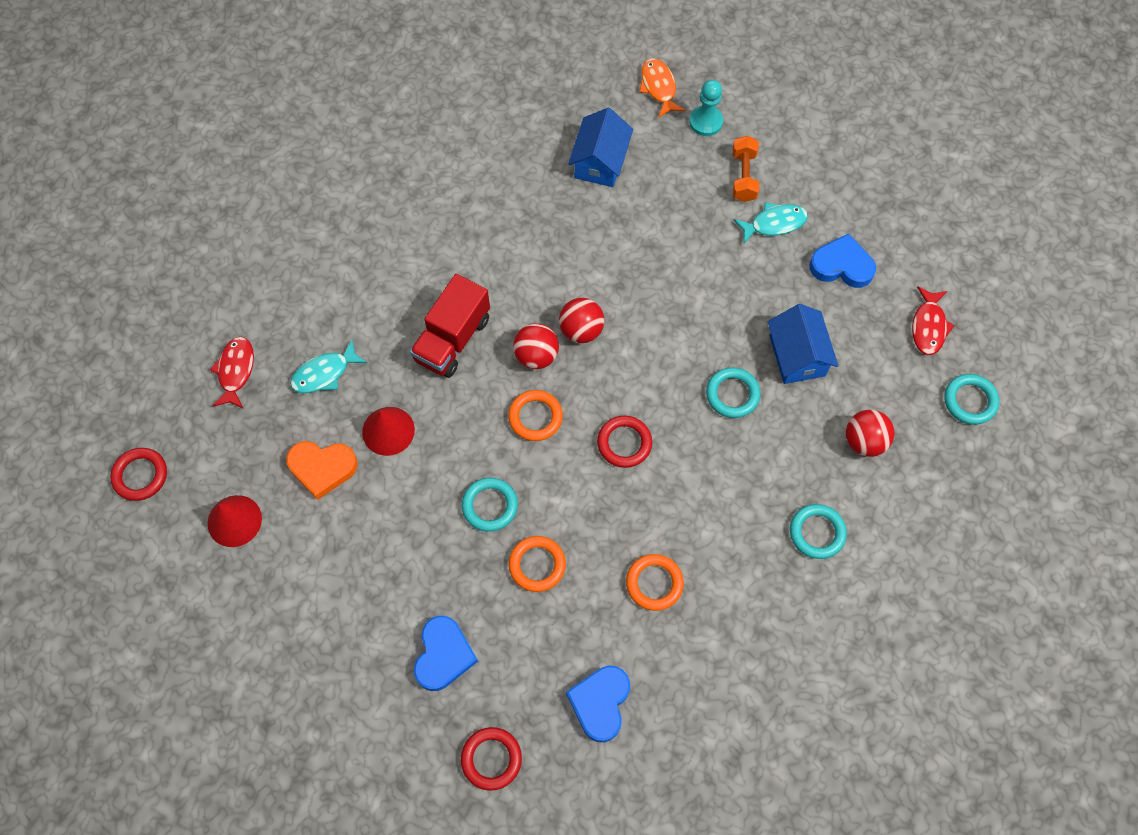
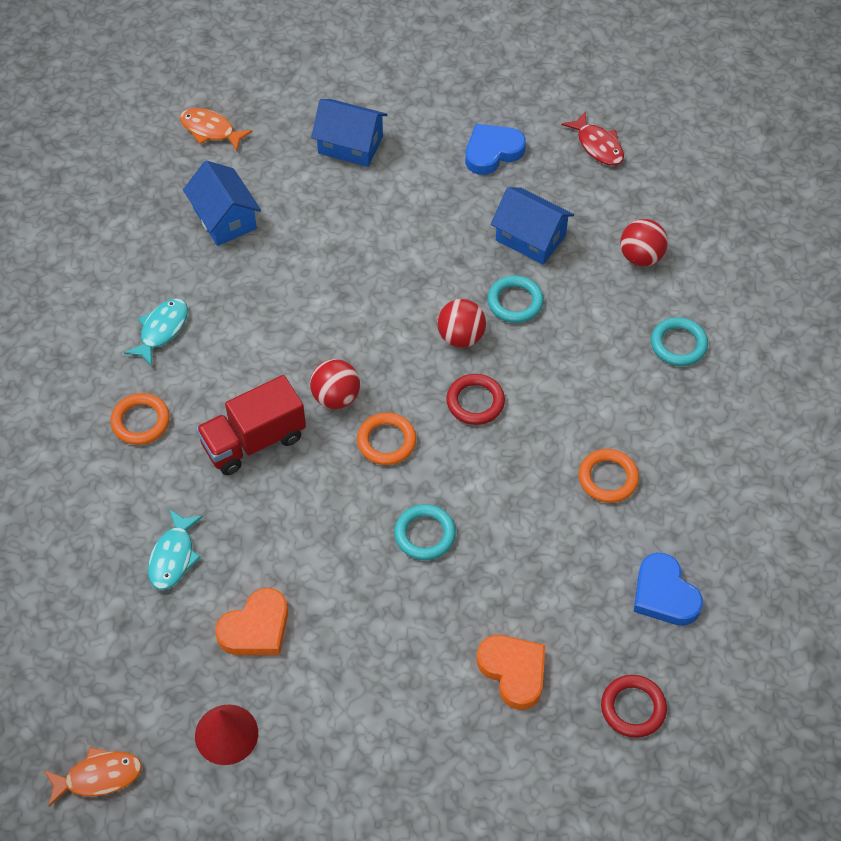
camera: 45 degrees left, 10 degrees down
red ring [110,448,167,501] -> orange fish [44,747,142,807]
red fish [210,337,254,409] -> none
red cone [362,407,415,456] -> none
red truck [410,274,490,378] -> red truck turned 75 degrees clockwise [196,375,306,475]
blue heart [414,616,478,691] -> orange heart [477,635,545,710]
orange ring [509,536,566,592] -> orange ring moved to [110,393,170,445]
red ball [559,298,604,343] -> red ball moved to [437,299,486,348]
turquoise pawn [689,80,723,136] -> none
orange dumbbell [732,136,759,202] -> blue house [311,99,387,167]
turquoise fish [734,202,808,244] -> turquoise fish moved to [124,299,188,366]
turquoise ring [944,374,999,425] -> none

